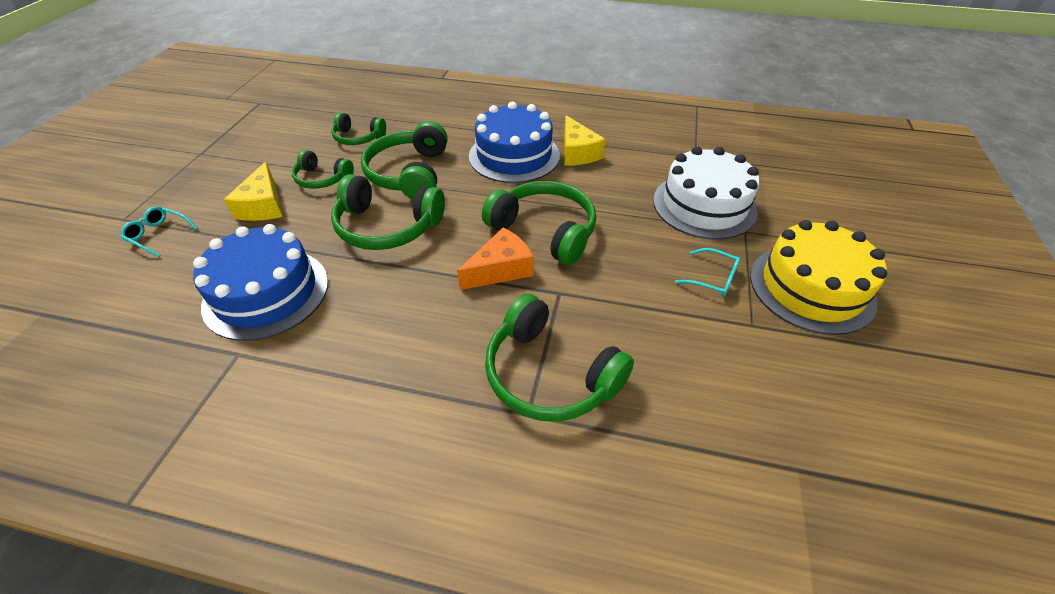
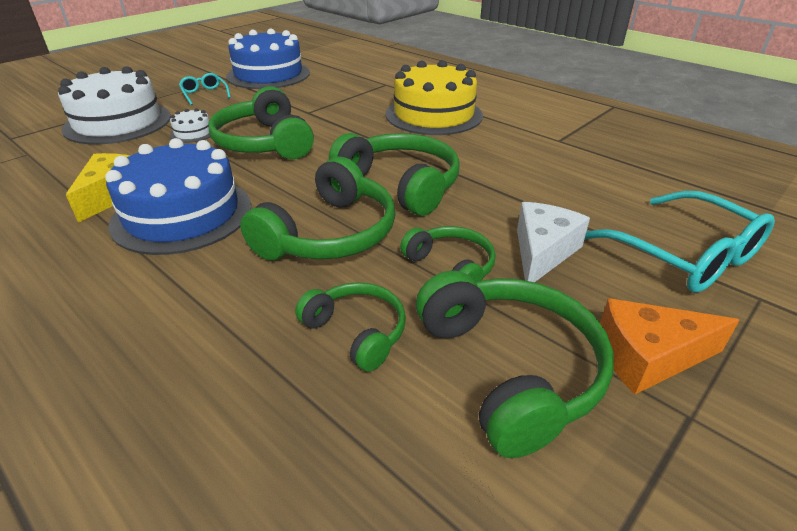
camera: 150 degrees left, 10 degrees down
turquoise glasses [120,206,198,257] -> turquoise glasses [585,191,775,293], size x1.96
blue cake [193,224,328,341] -> blue cake moved to [226,28,310,89]
yellow cheese [224,162,283,221] -> white cheese [517,202,590,282]
orange cheese [457,228,534,290] -> orange cheese moved to [600,298,740,394]
green headphones [485,294,634,422] -> green headphones moved to [416,270,614,458]
yellow cake [750,220,887,335] -> yellow cake moved to [386,60,483,135]
none -> white cake [170,108,210,143]

